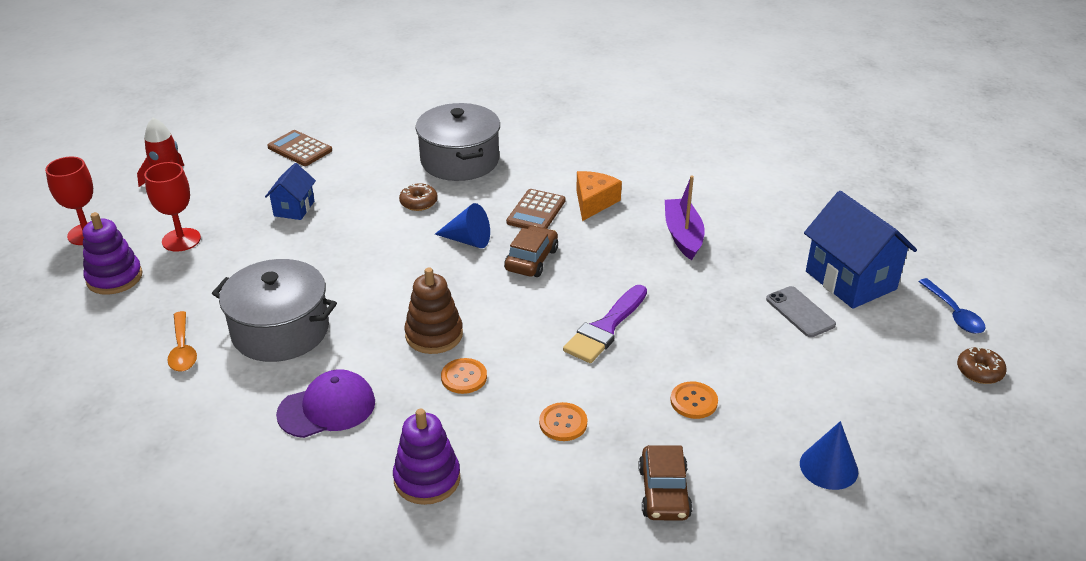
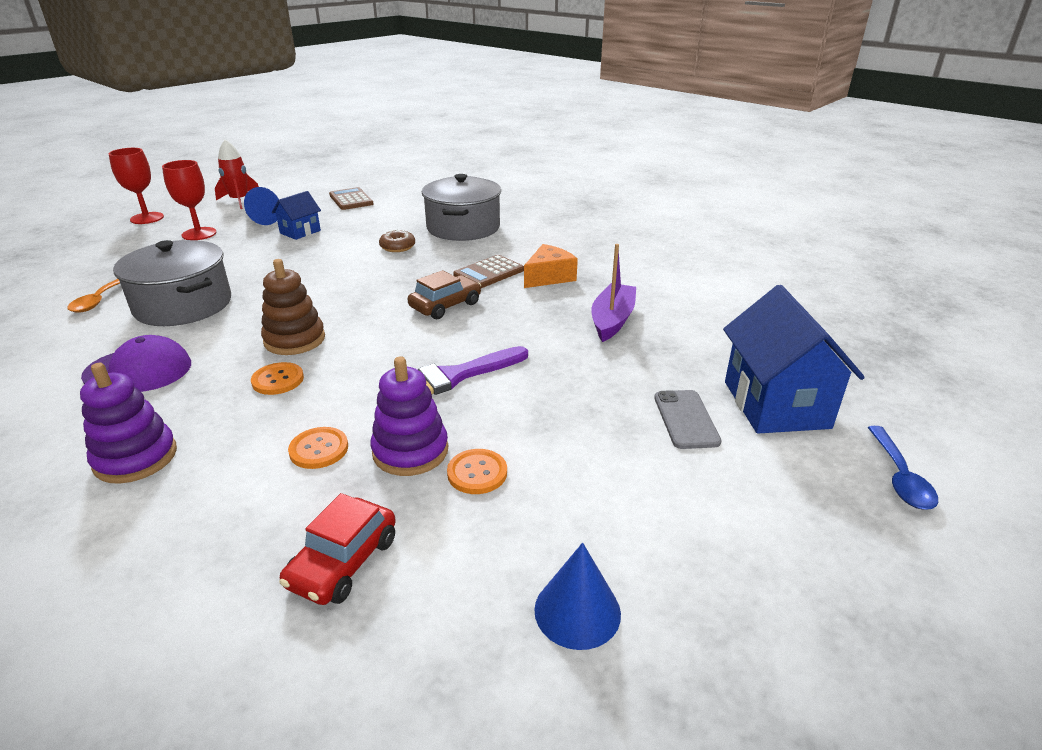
camera: 25 degrees right, 5 degrees down
purple stacking toy [83,212,143,295] -> purple stacking toy moved to [371,356,448,476]
blue cone [435,203,490,248] -> blue cone moved to [244,187,279,225]
brown car [638,445,692,521] -> red car [279,493,396,605]
brown donut [957,347,1007,384] -> none

